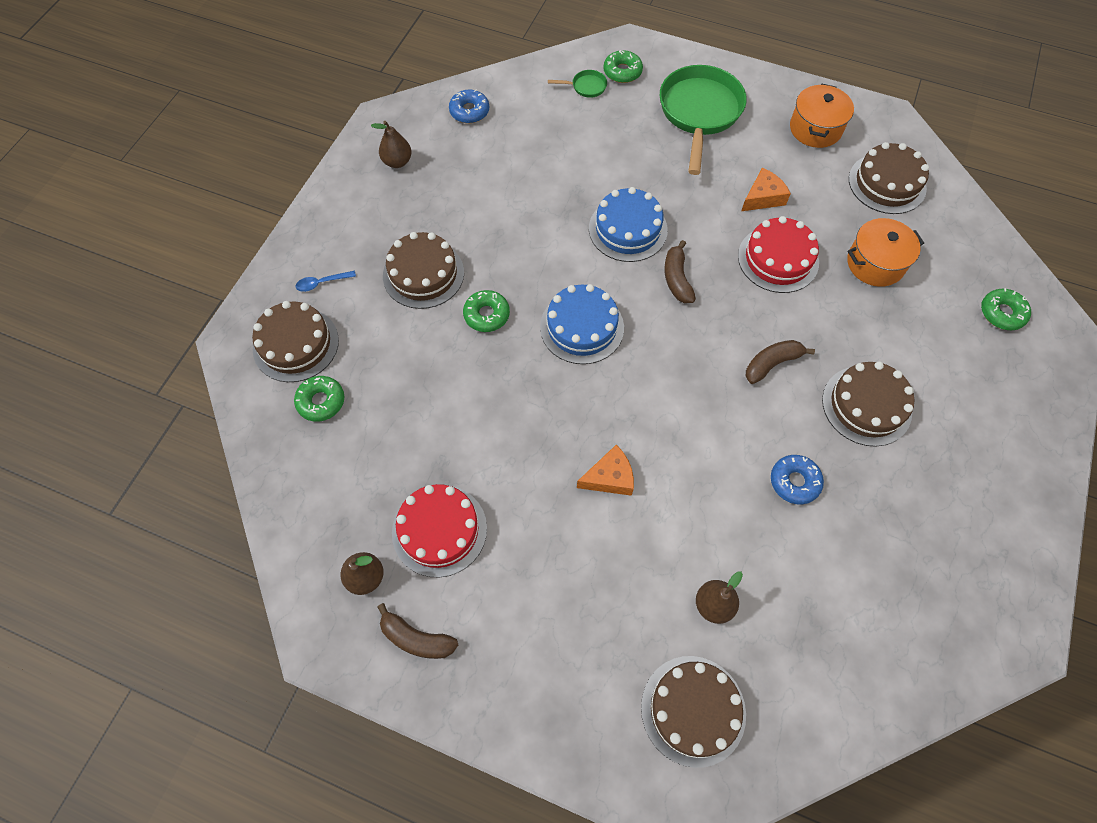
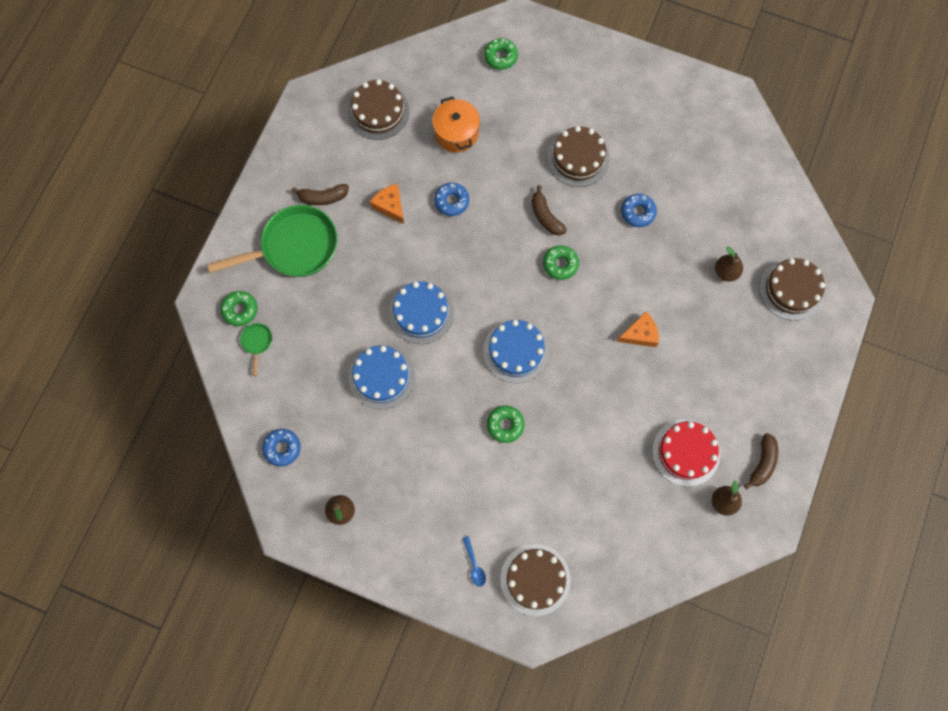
camera: 90 degrees left, 10 degrees up
green donut [294,376,344,422] -> green donut moved to [543,245,579,280]
brown cake [383,232,464,309] -> none
orange cheese [577,445,634,496] -> orange cheese turned 90 degrees clockwise [617,311,659,347]
green pan [660,65,747,175] -> green pan turned 150 degrees clockwise [207,205,337,277]
brown banana [664,240,696,303] -> brown banana moved to [291,184,349,205]
red cake [738,216,819,293] -> blue donut [434,183,469,216]
orange pot [790,84,854,148] -> none
none -> blue cake [349,345,415,410]

